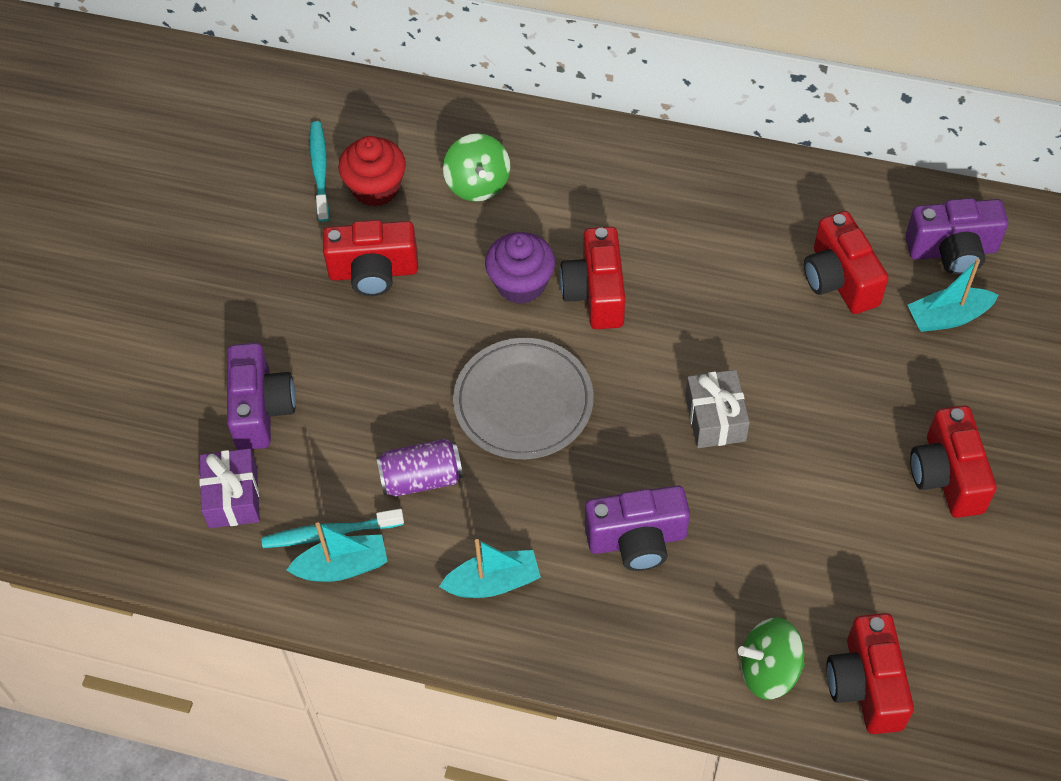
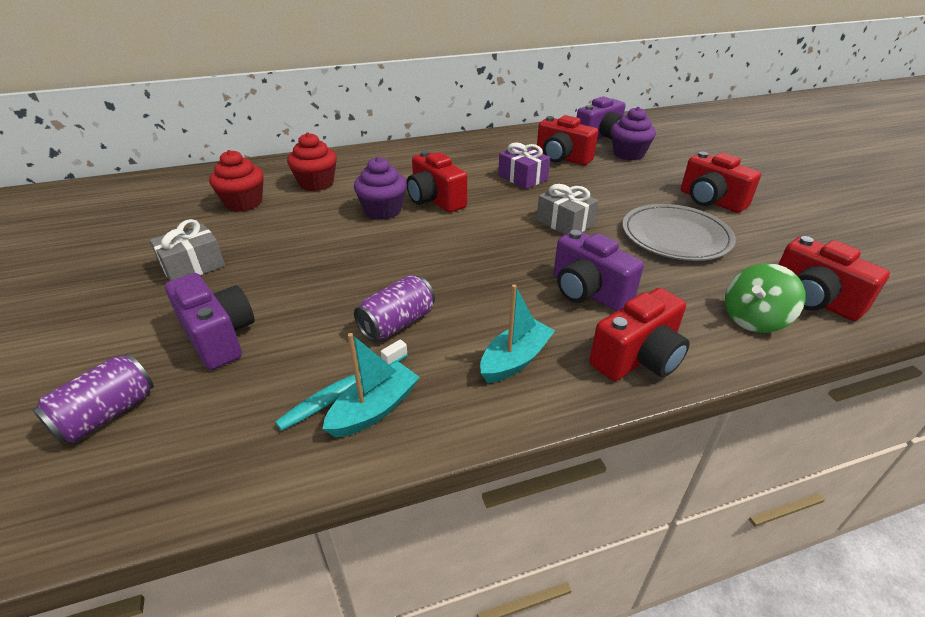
camera: 35 degrees left, 20 degrees down
purple gift [199,448,260,528] -> purple gift moved to [498,143,550,189]
turquoise toothbrush [310,121,329,222] -> none
red camera [323,220,418,296] -> red camera moved to [589,288,690,381]
green spinning top [443,133,511,202] -> red cupcake [287,132,337,191]
grey plate [453,338,594,459] -> grey plate moved to [622,204,736,261]
purple camera [585,485,690,571] -> purple camera turned 90 degrees clockwise [553,230,644,311]
turquoise boat [908,259,999,332] -> purple cupcake [611,107,656,160]
none -> purple can [33,354,154,444]
none -> grey gift [150,219,225,281]

